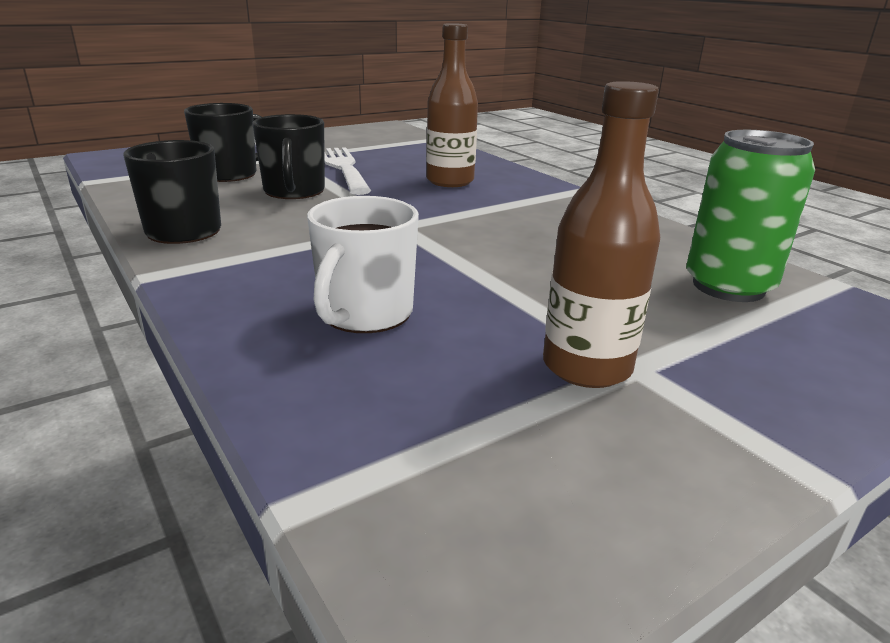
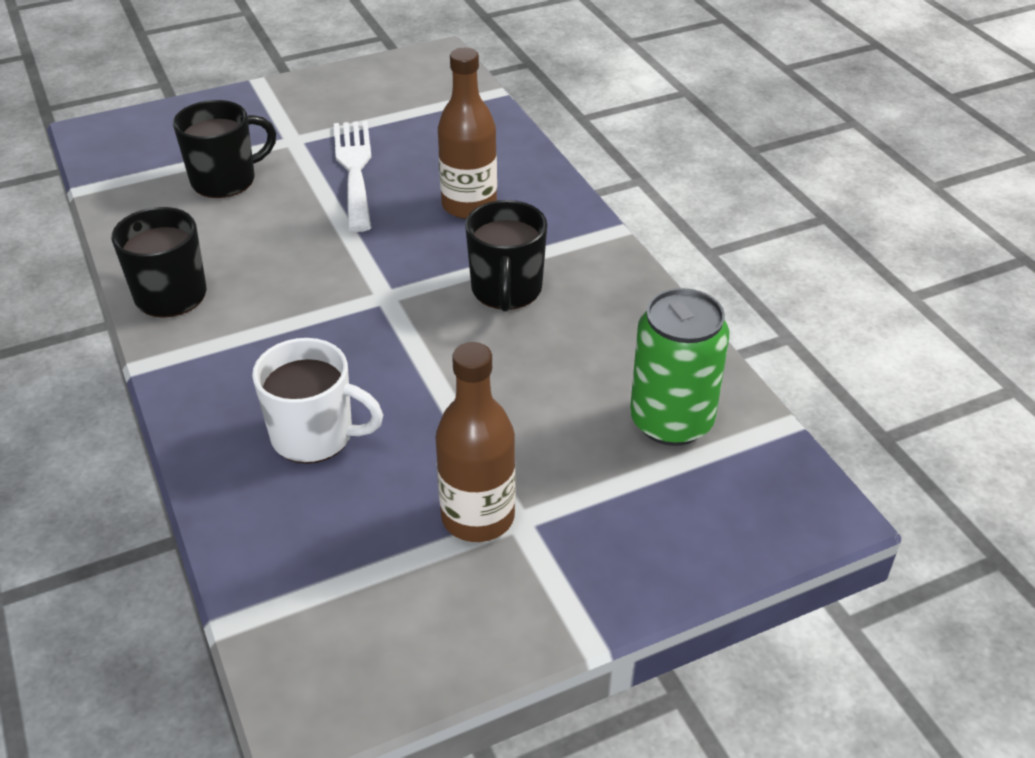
camera: 10 degrees right, 15 degrees up
black mug [253,114,325,199] -> black mug moved to [465,200,547,311]
white mug [307,196,419,333] -> white mug turned 105 degrees counterclockwise [252,338,383,464]

